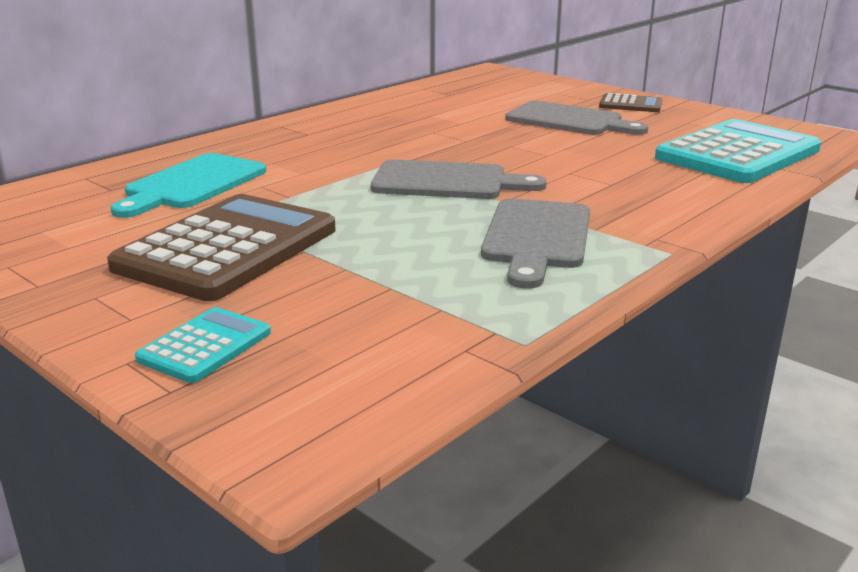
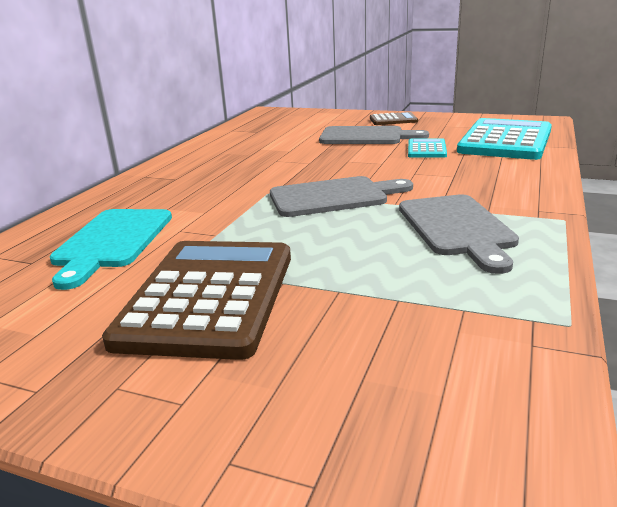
camera: 20 degrees left, 0 degrees up
turquoise calculator [135,307,271,383] -> turquoise calculator moved to [408,138,447,158]

